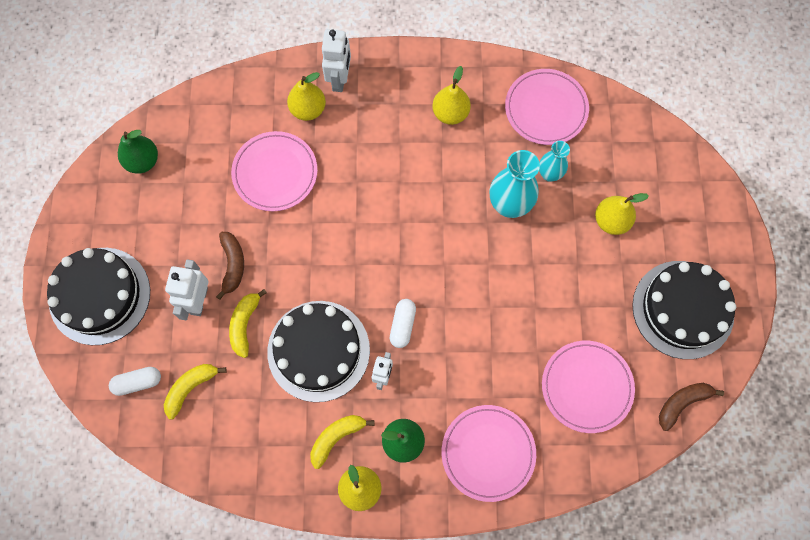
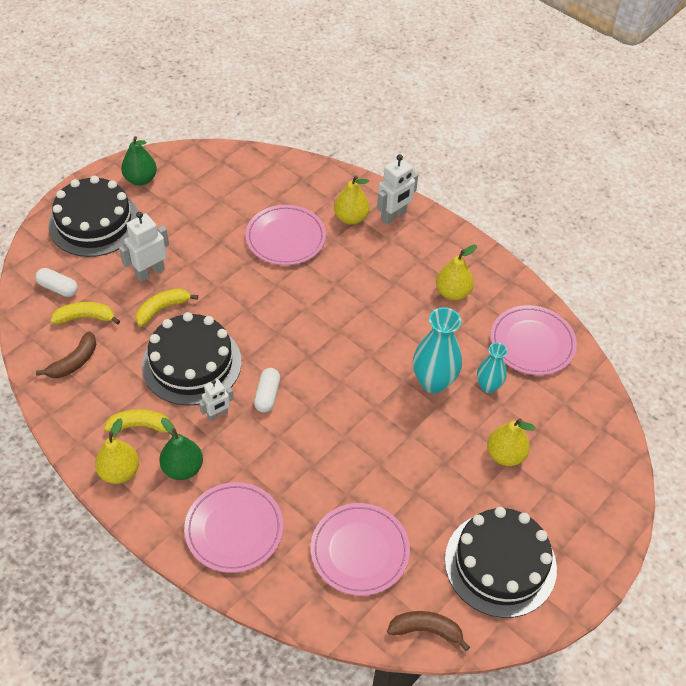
camera: 40 degrees right, 20 degrees down
green pear [118,130,158,174] -> green pear moved to [121,136,157,185]
brown banana [216,232,244,300] -> brown banana moved to [36,331,96,378]
white capsule [390,299,416,348] -> white capsule turned 45 degrees counterclockwise [254,368,280,413]

